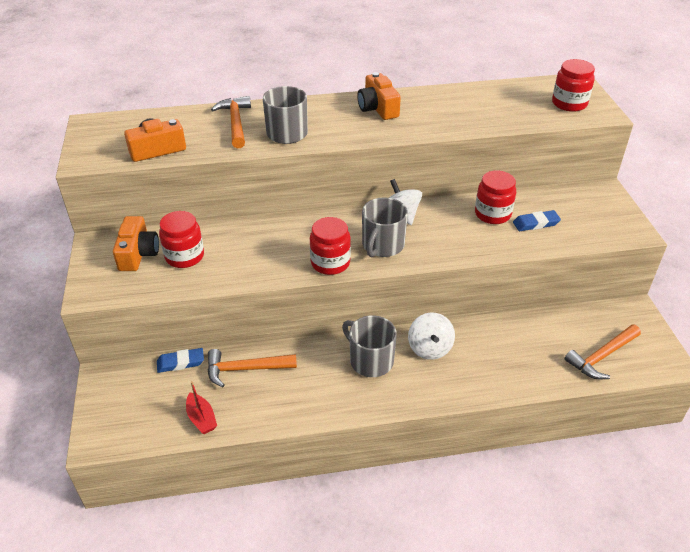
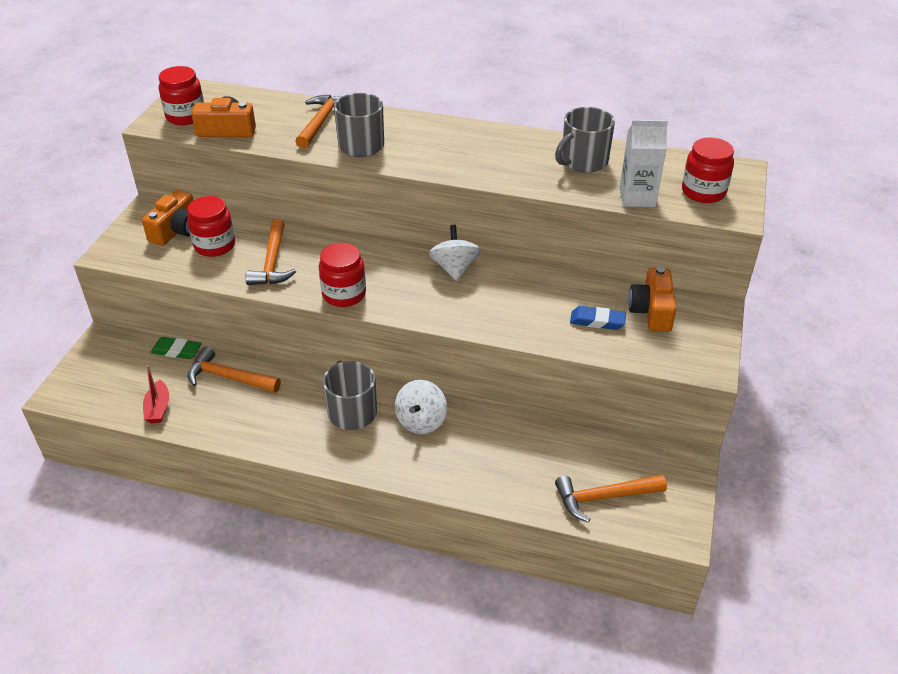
camera: 25 degrees right, 0 degrees up
blue eraser [157,348,204,373] -> green eraser [150,337,201,359]
orange camera [357,72,401,120] -> orange camera moved to [628,267,677,332]
grey mug [362,197,408,257] -> grey mug moved to [555,107,615,173]
red jar [475,170,516,224] -> red jar moved to [158,66,204,125]
none -> orange hammer [246,219,296,285]
none -> white carton [620,120,668,207]

